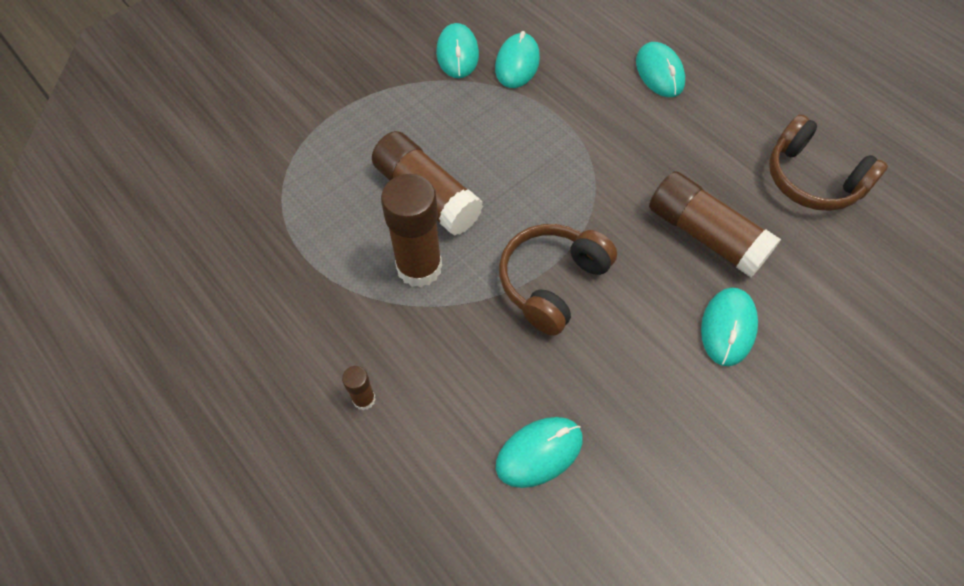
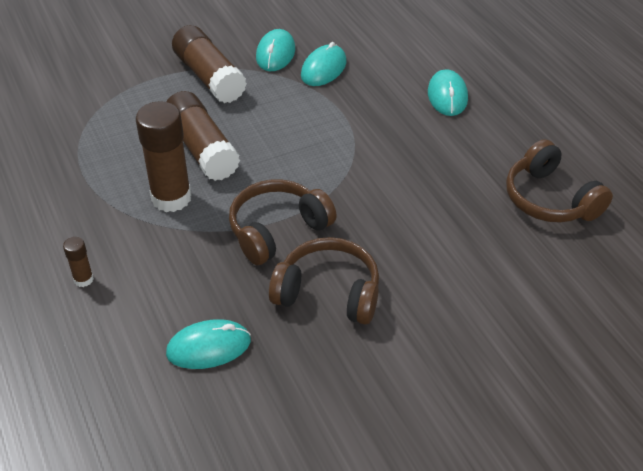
camera: 15 degrees right, 15 degrees down
brown glue stick [649,171,781,277] -> brown glue stick moved to [172,25,247,103]
turquoise mouse [701,287,758,366] -> none
none -> brown headphones [269,237,379,325]

